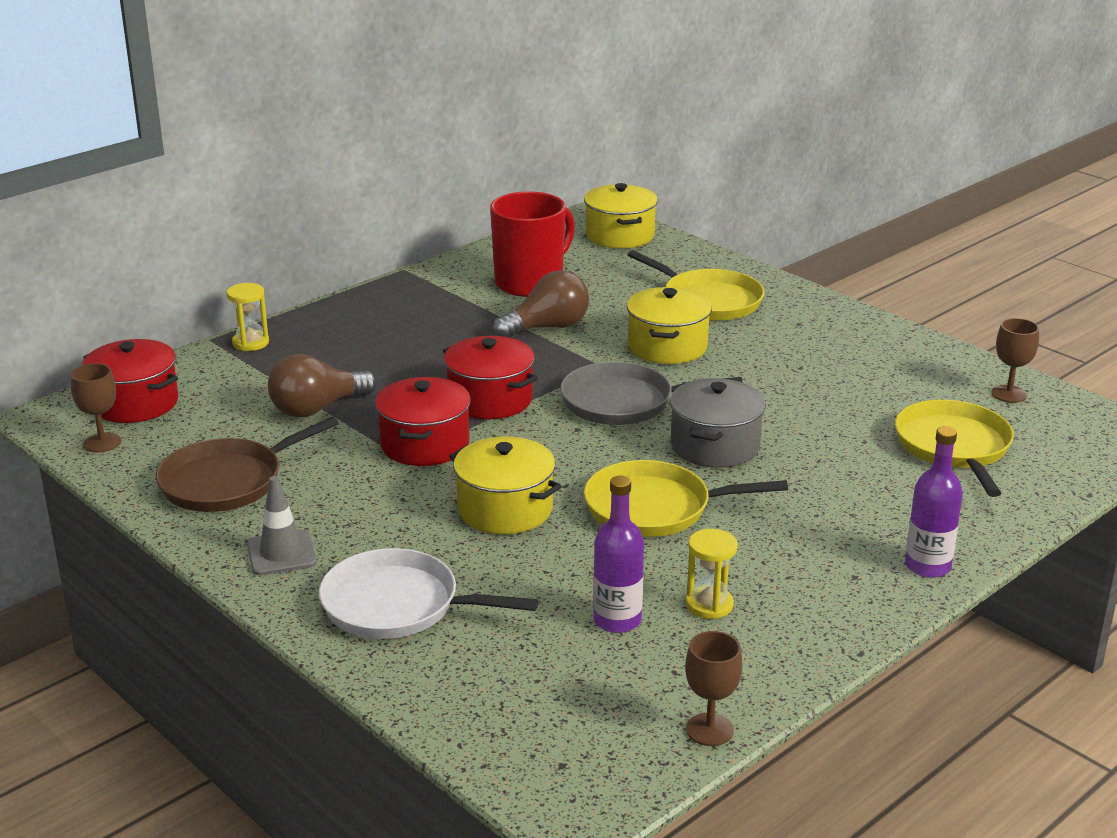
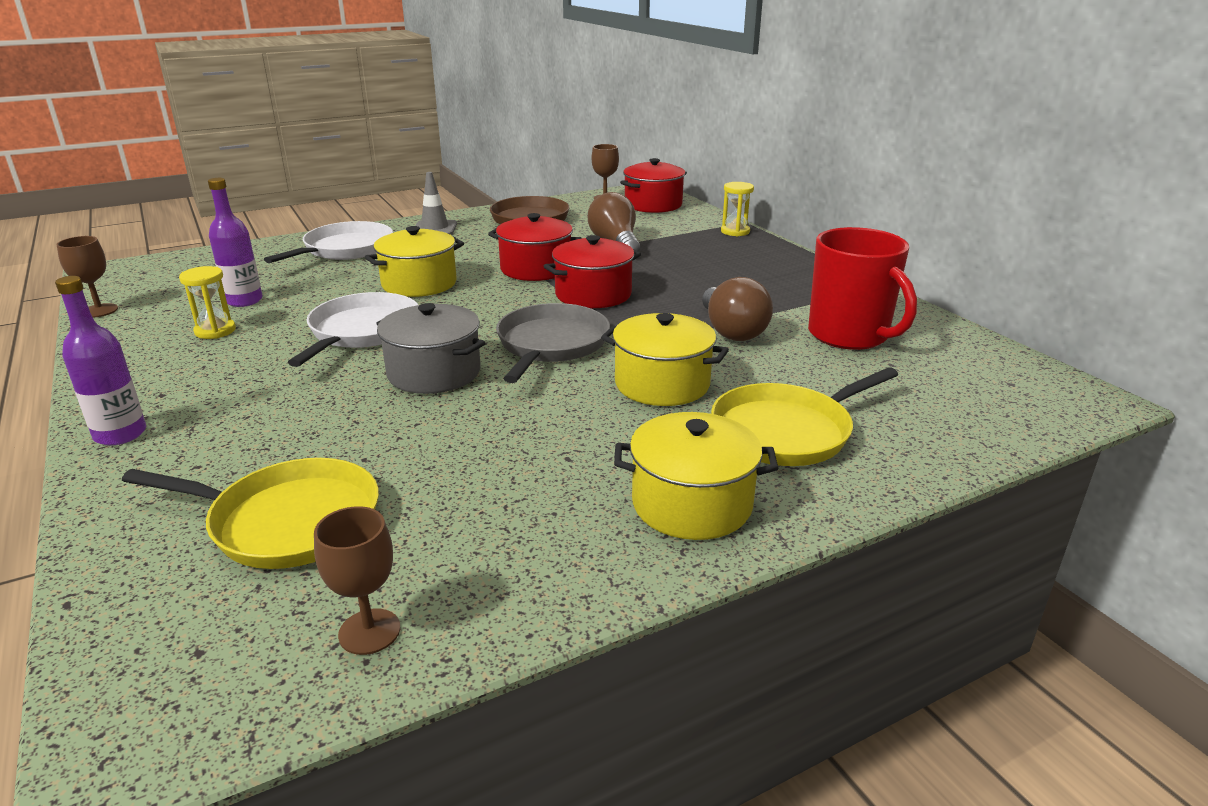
camera: 105 degrees right, 0 degrees up
yellow pot [584,183,658,248] -> yellow pot moved to [614,412,778,540]
yellow pan [584,460,788,537] -> white pan [288,292,418,367]

